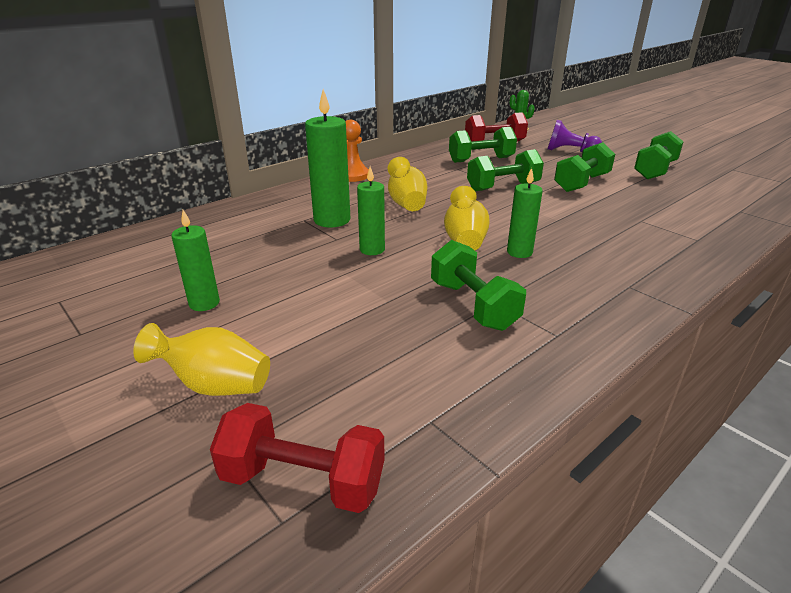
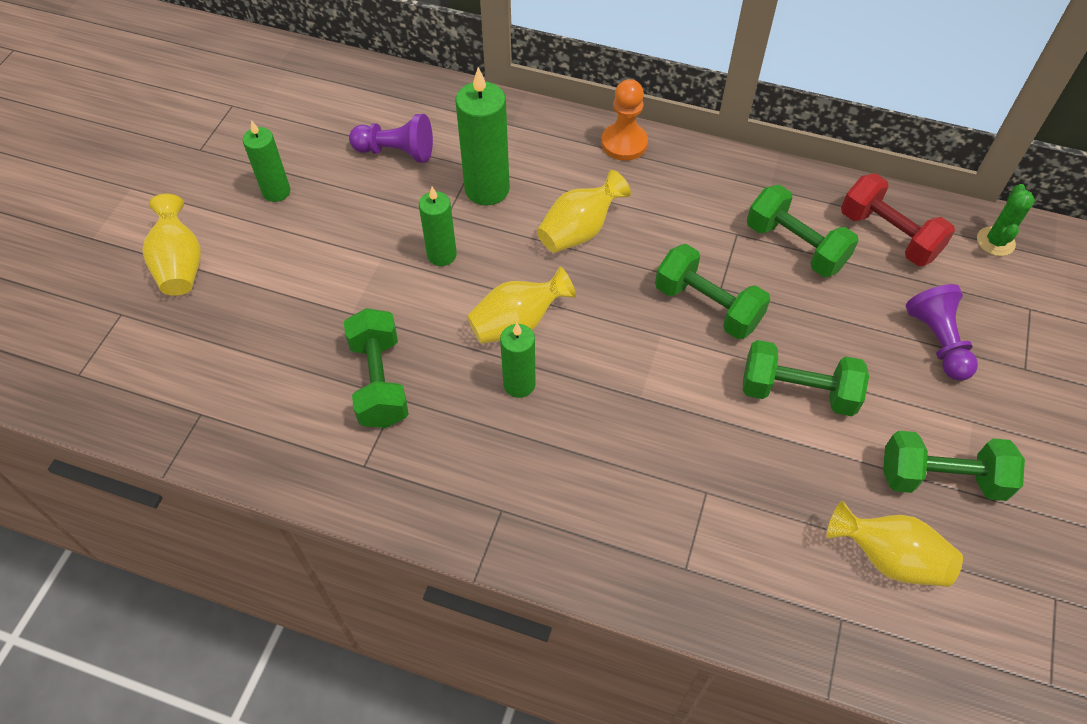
camera: 60 degrees right, 25 degrees up
red dumbbell [210,403,385,513] -> none
green dumbbell [431,240,526,331] -> green dumbbell turned 45 degrees counterclockwise [344,308,409,428]
none -> purple pawn [349,114,433,163]
none -> yellow vase [826,501,963,587]

